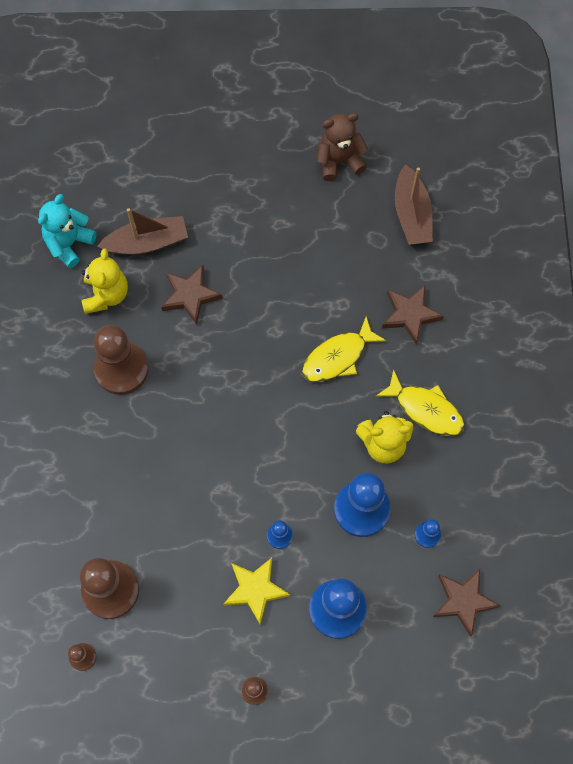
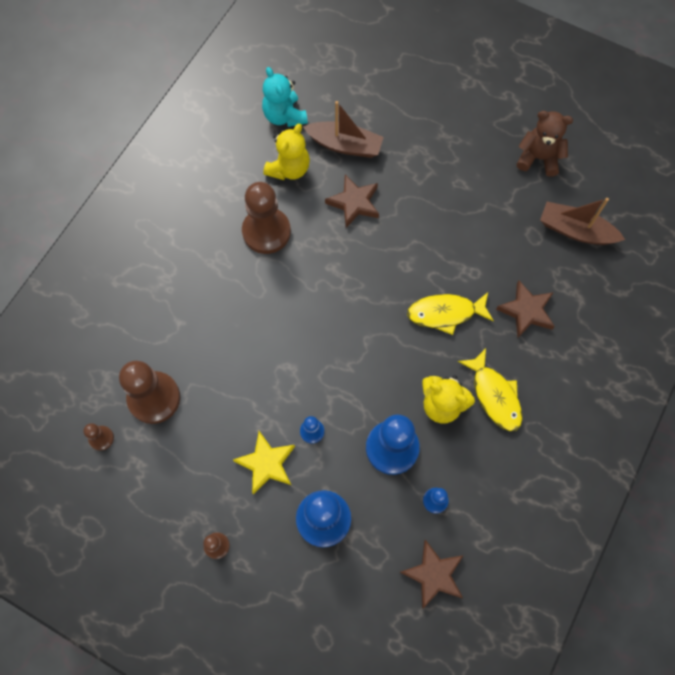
camera: 30 degrees right, 0 degrees up
turquoise teddy bear [38,194,97,268] -> turquoise teddy bear turned 90 degrees counterclockwise [262,67,308,127]
brown boat [395,164,433,245] -> brown boat turned 90 degrees clockwise [540,198,625,245]

